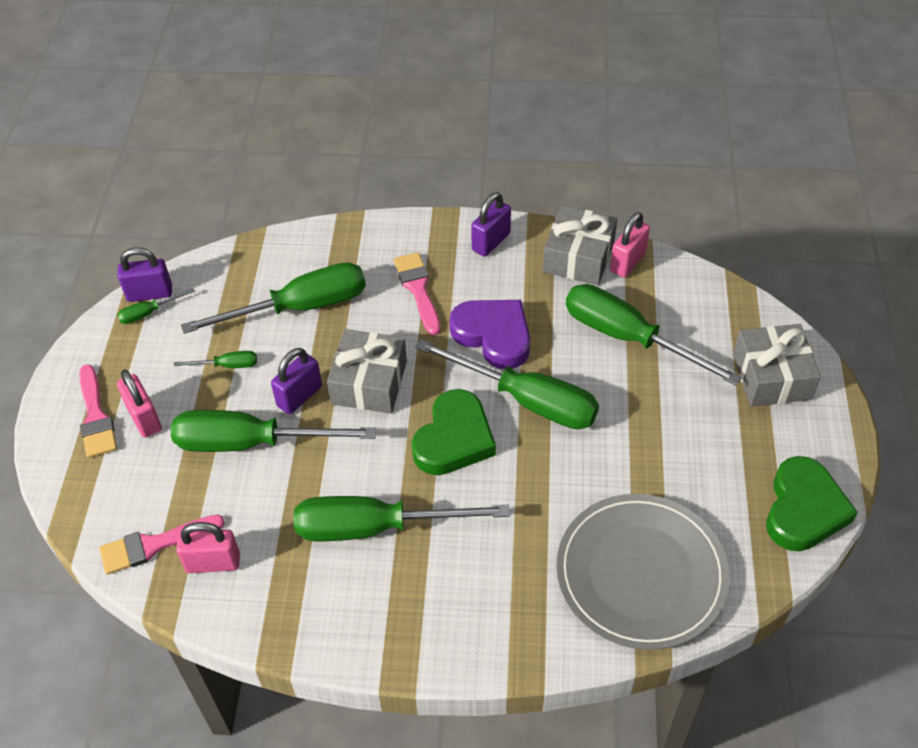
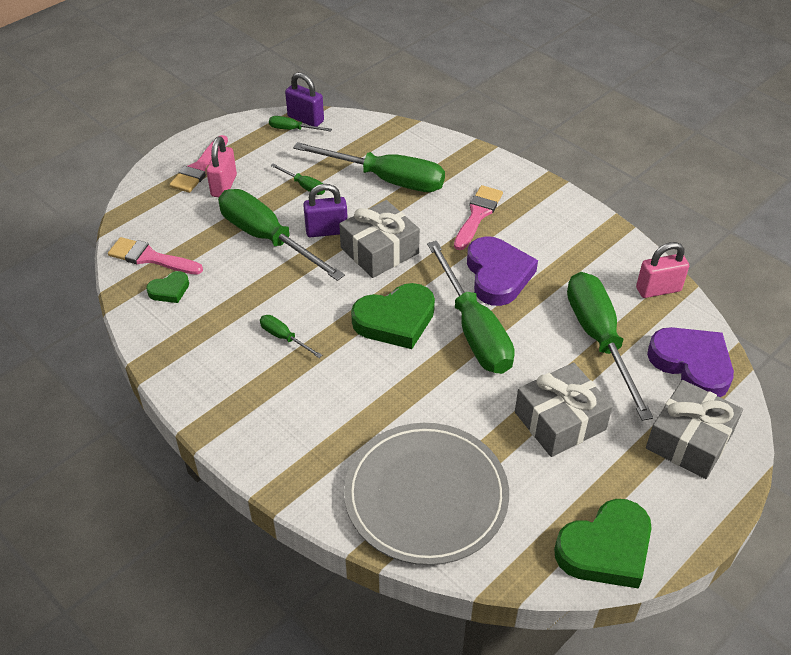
camera: 40 degrees right, 5 degrees down
pink padlock [176,522,240,573] -> green heart [146,271,189,303]
green screwdriver [294,496,510,541] -> green screwdriver [260,315,322,358], size x0.43
purple padlock [471,192,511,257] -> none
grey gift [543,205,617,285] -> grey gift moved to [515,363,613,457]
none -> purple heart [647,327,734,397]

